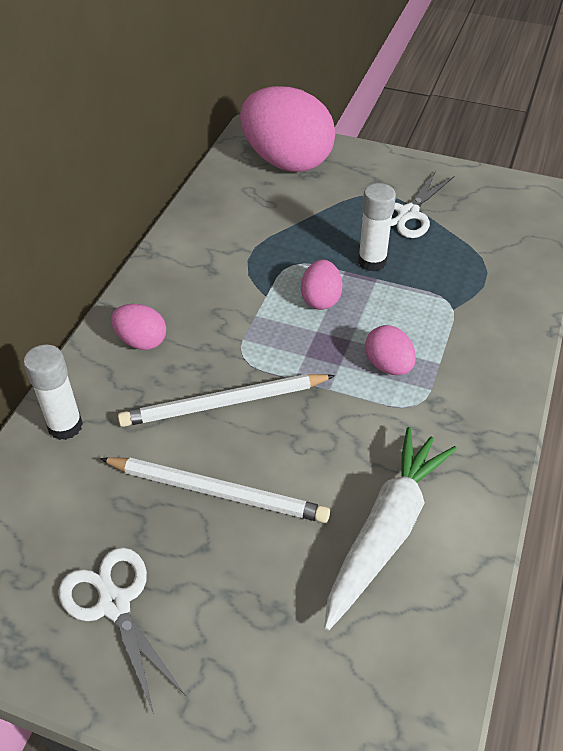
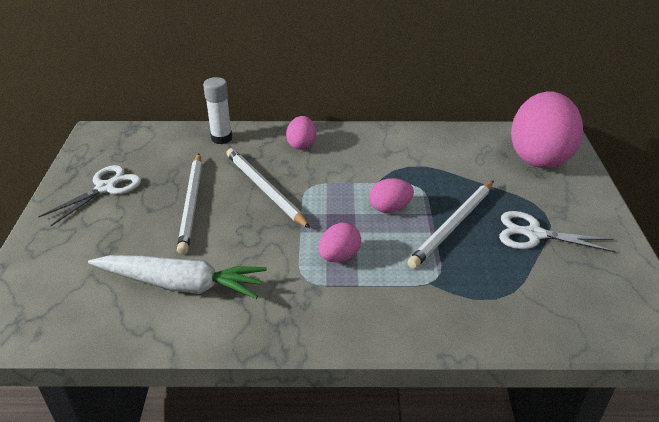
camera: 70 degrees right, 10 degrees down
white glue stick [358,183,396,272] -> white pencil [407,180,494,269]

